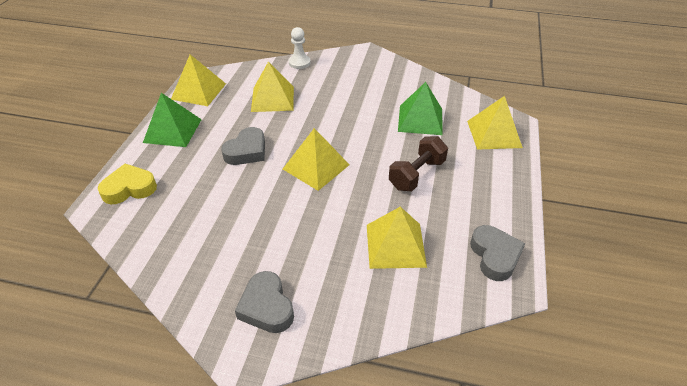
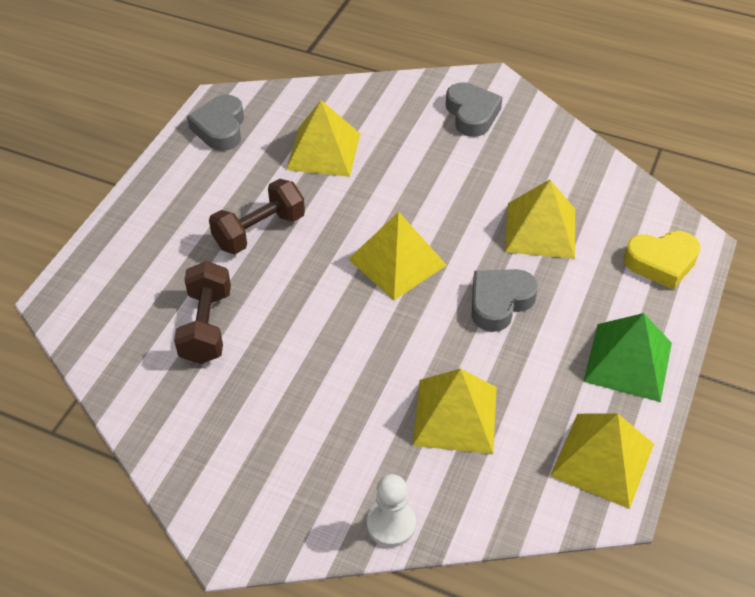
camera: 170 degrees left, 5 degrees up
green pyramid [398,82,443,135] -> brown dumbbell [174,261,231,364]
yellow pyramid [467,96,523,150] -> yellow pyramid moved to [505,179,575,259]

